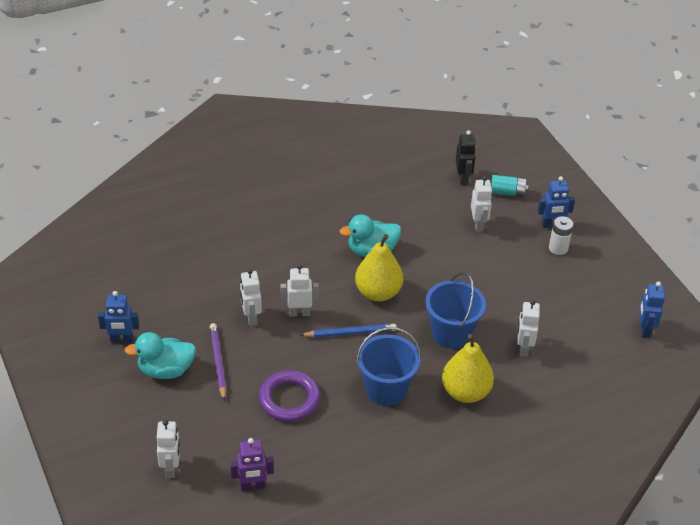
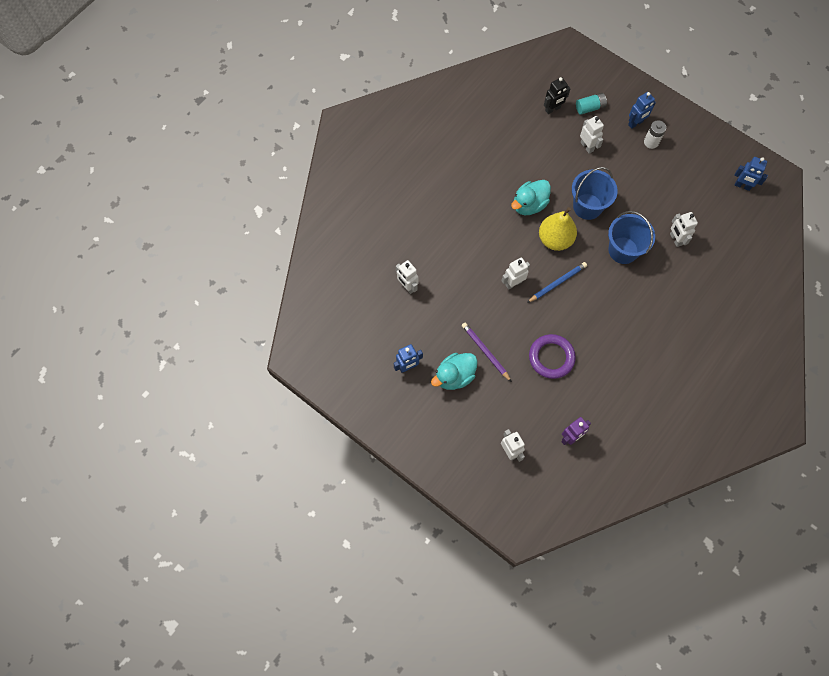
camera: 25 degrees left, 25 degrees up
white robot [240,269,262,326] -> white robot moved to [396,260,418,294]
blue bucket [356,327,421,406] -> blue bucket moved to [572,167,618,220]
yellow pear [442,334,494,403] -> none
black robot [456,130,476,185] -> black robot turned 90 degrees clockwise [544,77,570,114]
blue robot [639,281,665,338] -> blue robot turned 45 degrees counterclockwise [734,157,768,191]

